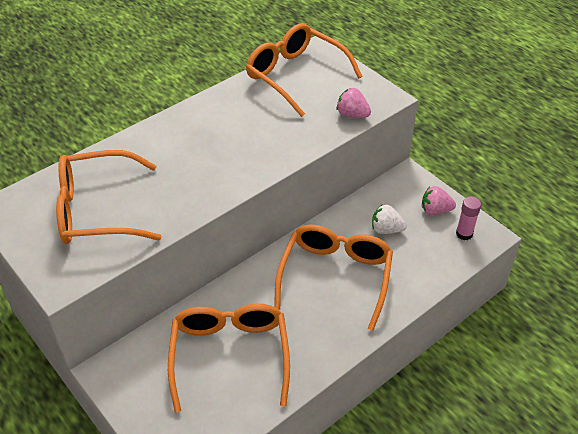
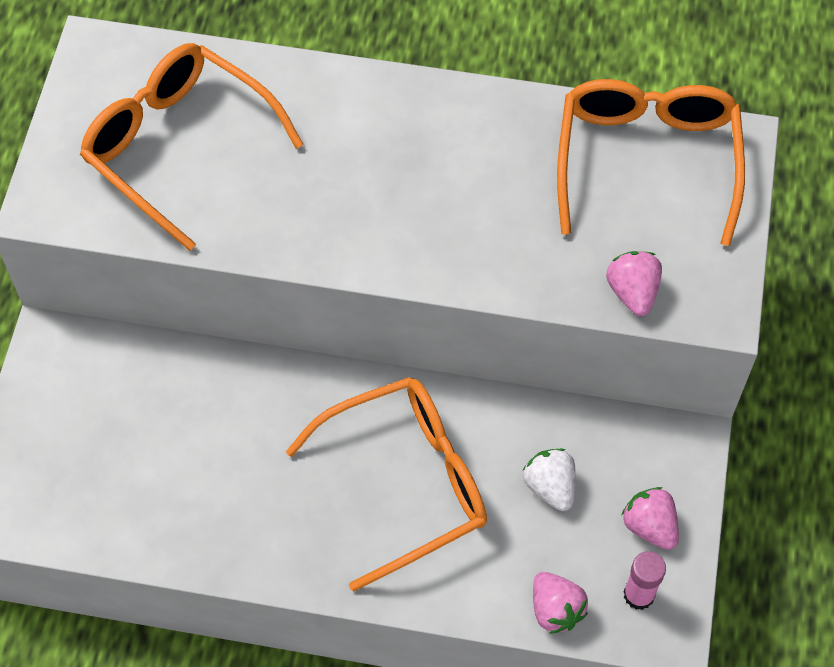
camera: 50 degrees right, 15 degrees up
orange glasses [168,304,290,413] -> none
none -> pink strawberry [533,572,588,634]

